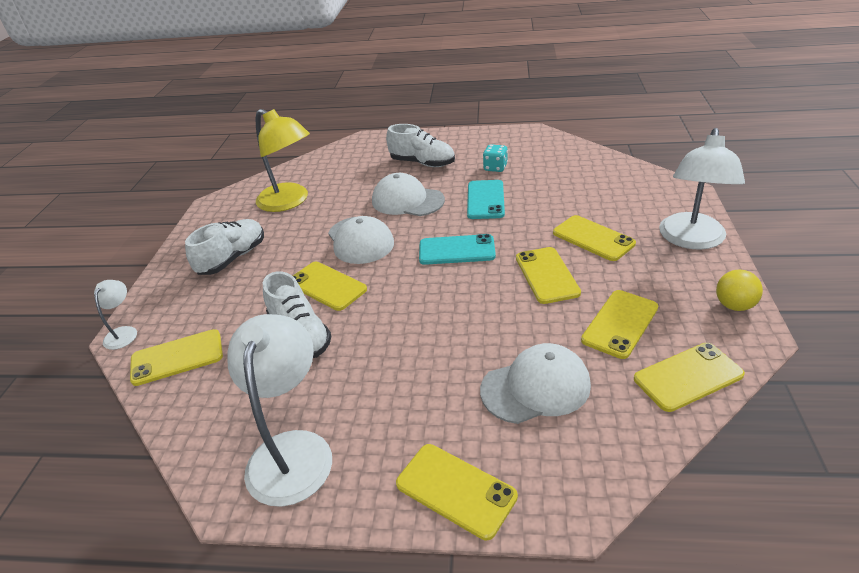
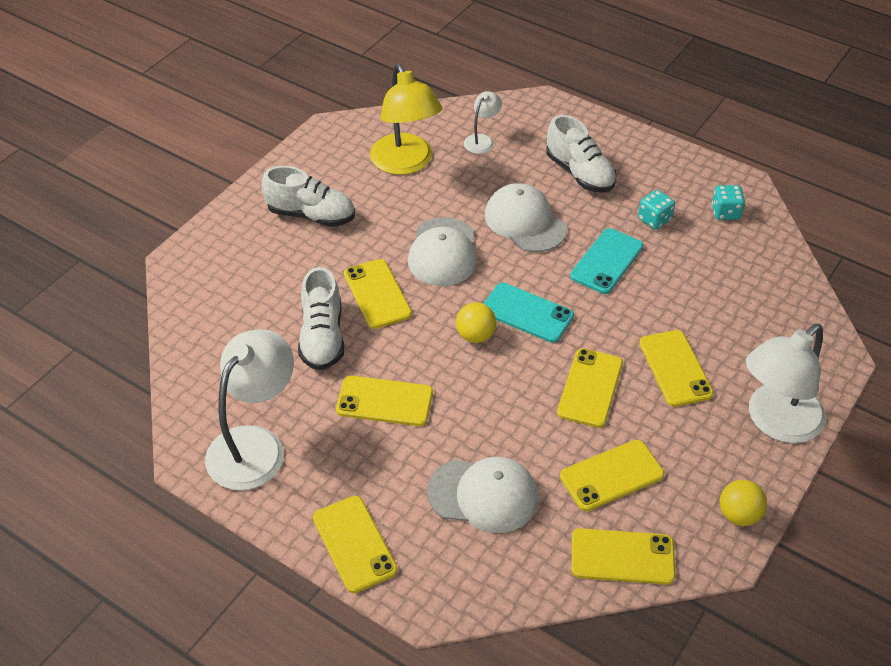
camera: 25 degrees right, 10 degrees up
white lamp [94,280,137,350] -> white lamp moved to [464,91,502,154]
yellow phone [130,329,223,386] -> yellow phone moved to [336,376,433,426]
white shoe [185,219,264,275] -> white shoe turned 45 degrees clockwise [262,166,355,227]
none -> yellow ball [456,302,497,343]
none -> turquoise dice [712,185,745,220]

